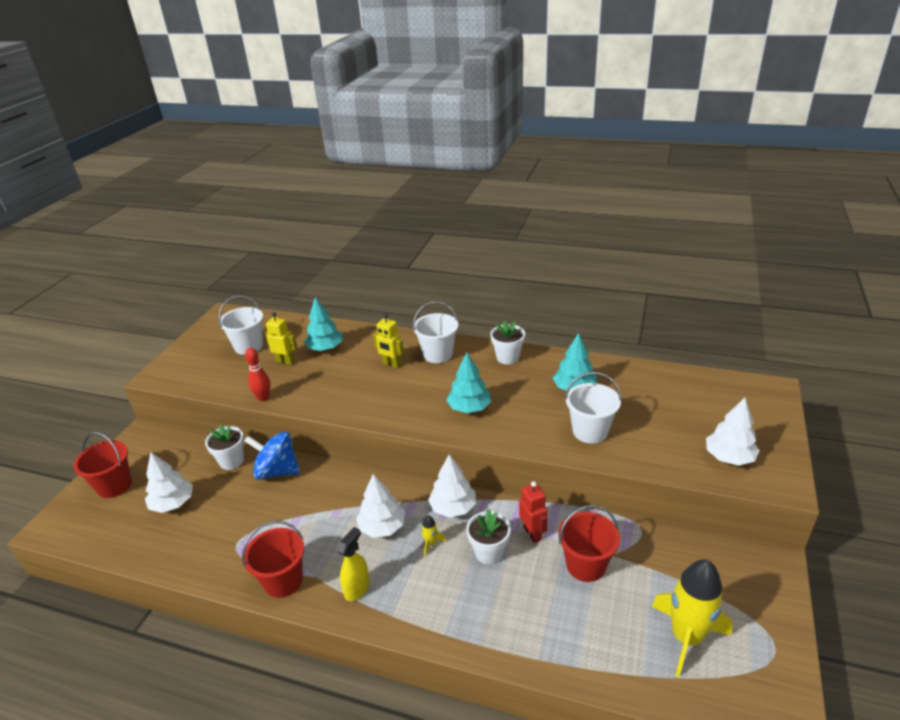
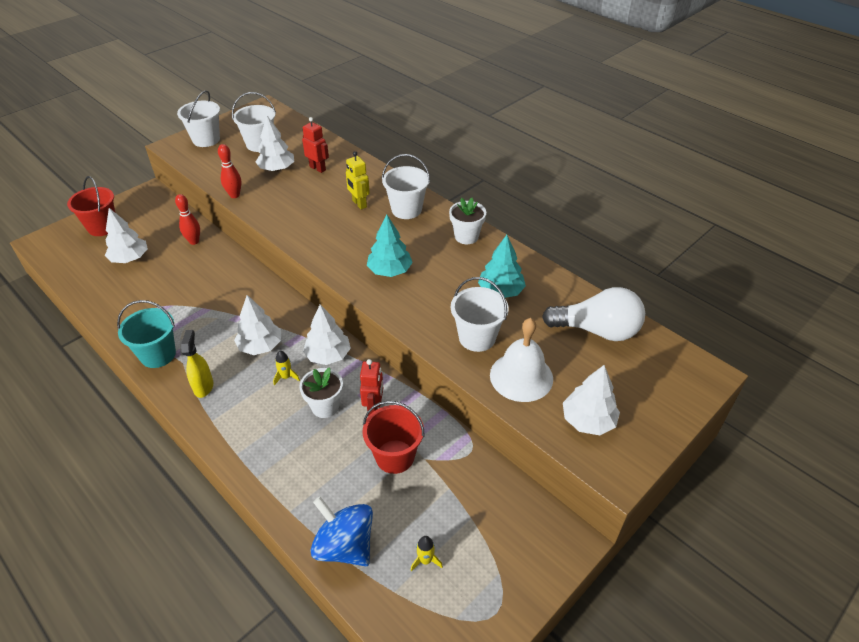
camera: 25 degrees right, 10 degrees up
white flower pot [205,424,244,470] -> red bowling pin [175,194,200,245]
red bucket [242,521,304,598] -> turquoise bucket [117,300,176,368]
blue spinning top [244,432,300,479] -> blue spinning top moved to [311,497,373,566]
yellow robot [265,312,298,365] -> white tree [256,116,294,172]
turquoise tree [304,297,343,351] -> red robot [302,117,329,173]
yellow spray bottle [337,527,370,601] -> yellow spray bottle turned 60 degrees counterclockwise [181,330,213,398]
yellow rocket [652,559,733,678] -> yellow rocket [410,536,443,571], size x0.40
none -> white bucket [177,90,220,147]
none -> white bell [490,318,553,402]
none -> white light bulb [542,287,645,341]

